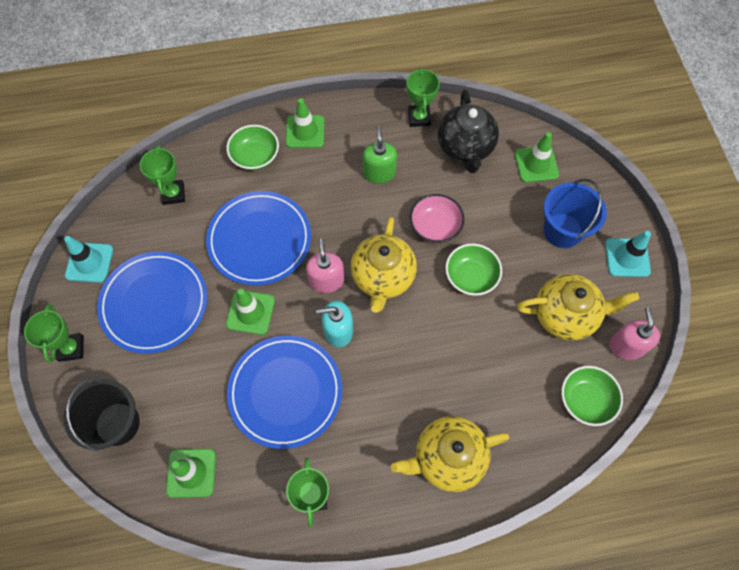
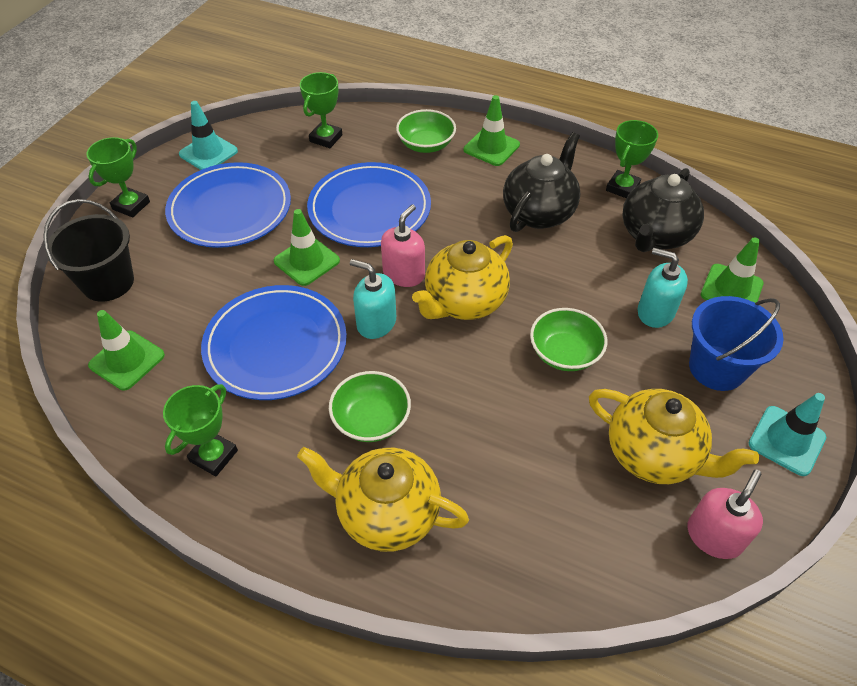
camera: 35 degrees right, 15 degrees down
green soap dispenser [362,125,397,183] -> black teapot [503,132,580,232]
pink bowl [410,194,465,243] -> none
green bowl [561,366,623,426] -> green bowl moved to [329,371,411,442]
none -> turquoise soap dispenser [638,248,688,328]

